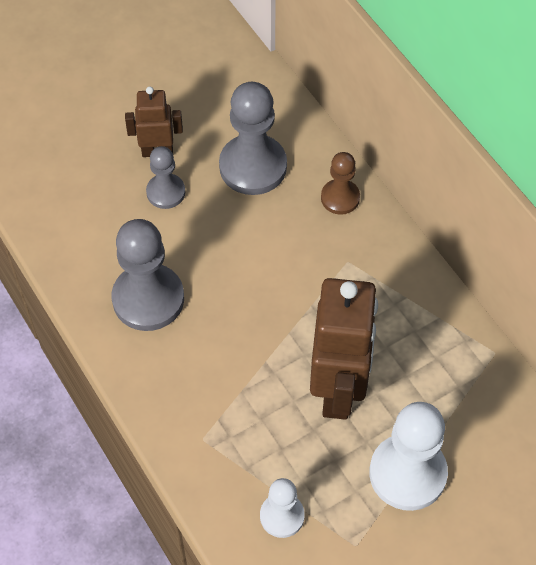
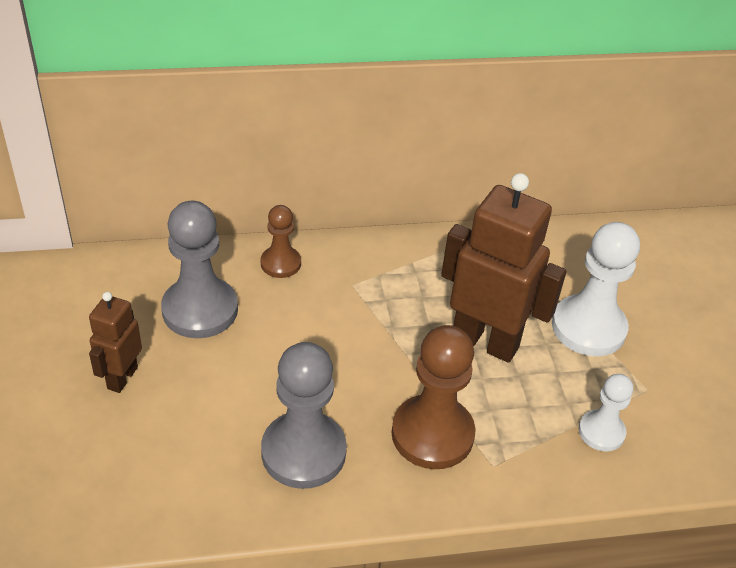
camera: 70 degrees left, 15 degrees down
grey pawn [146,146,185,209] -> none
none -> brown pawn [391,325,475,469]

